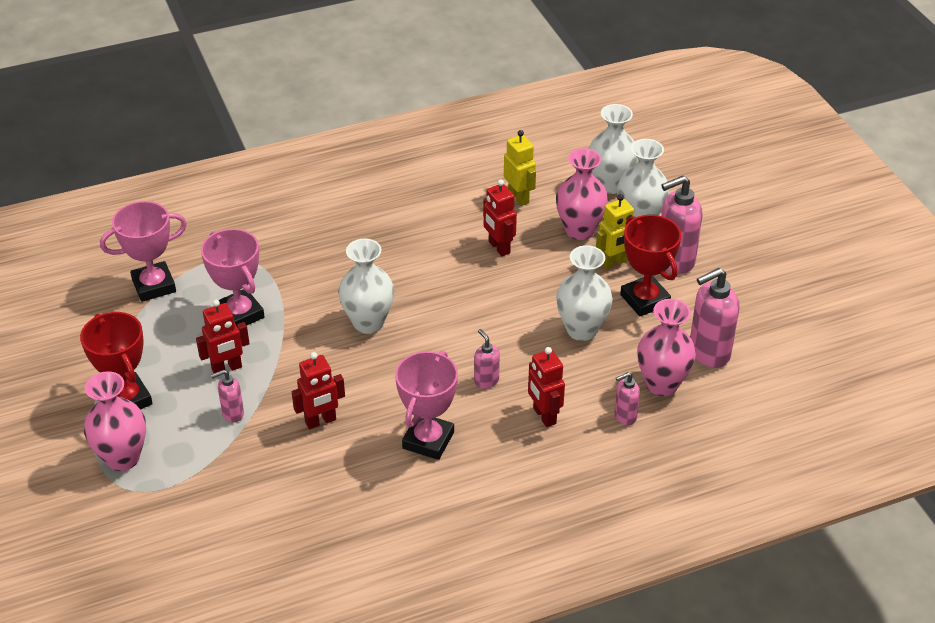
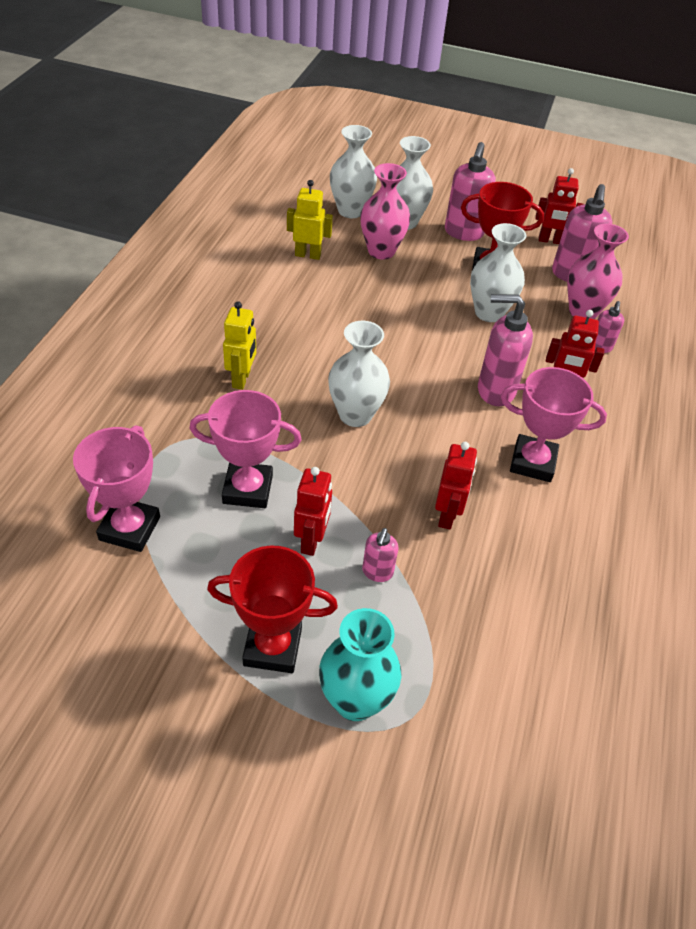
camera: 55 degrees left, 5 degrees up
pink vase [84,372,146,471] -> turquoise vase [319,608,401,721]
pink trophy [395,351,458,460] -> pink trophy turned 45 degrees counterclockwise [501,367,607,482]
pink soap dispenser [474,329,500,389] -> pink soap dispenser [478,294,533,406], size x1.88
red robot [483,179,517,256] -> red robot moved to [535,168,584,244]
yellow robot [596,194,634,269] -> yellow robot moved to [223,301,256,390]

